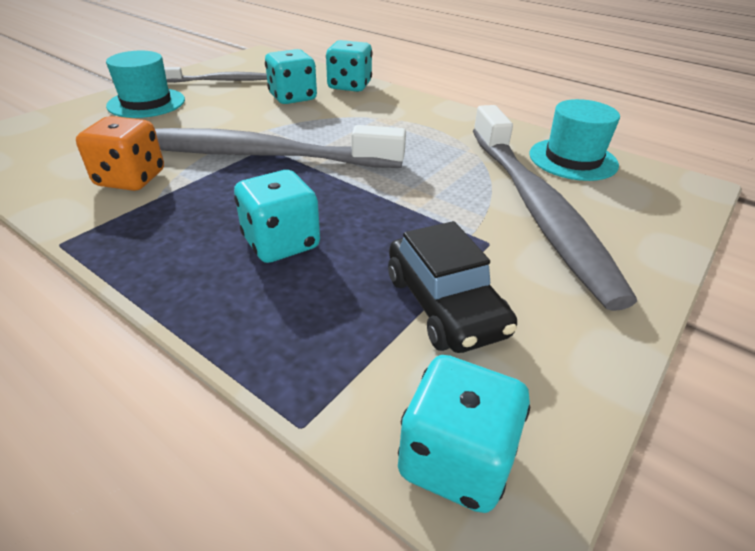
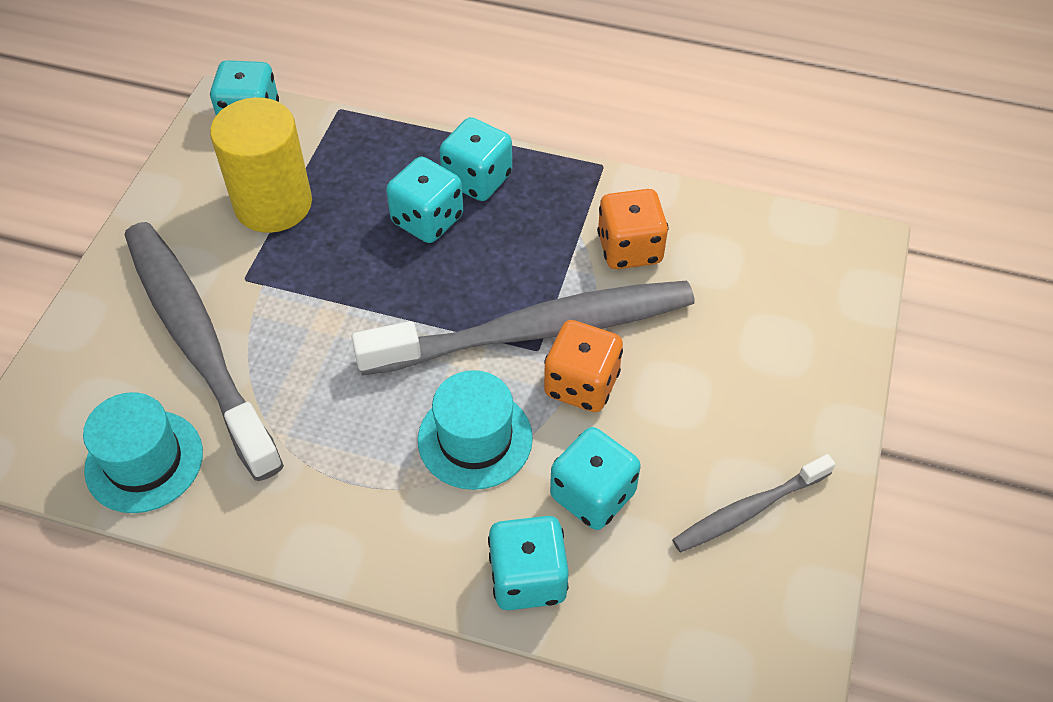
camera: 160 degrees right, 15 degrees up
turquoise hat [106,51,185,118] -> turquoise hat moved to [418,370,533,490]
black car [388,221,517,353] -> yellow cylinder [210,98,312,233]
none -> turquoise dice [439,117,512,201]
none -> orange dice [544,320,623,412]

